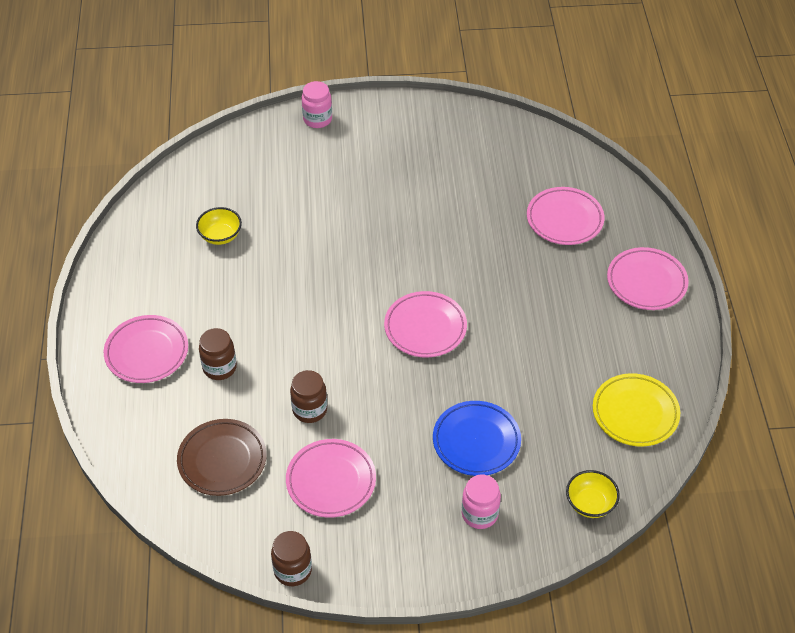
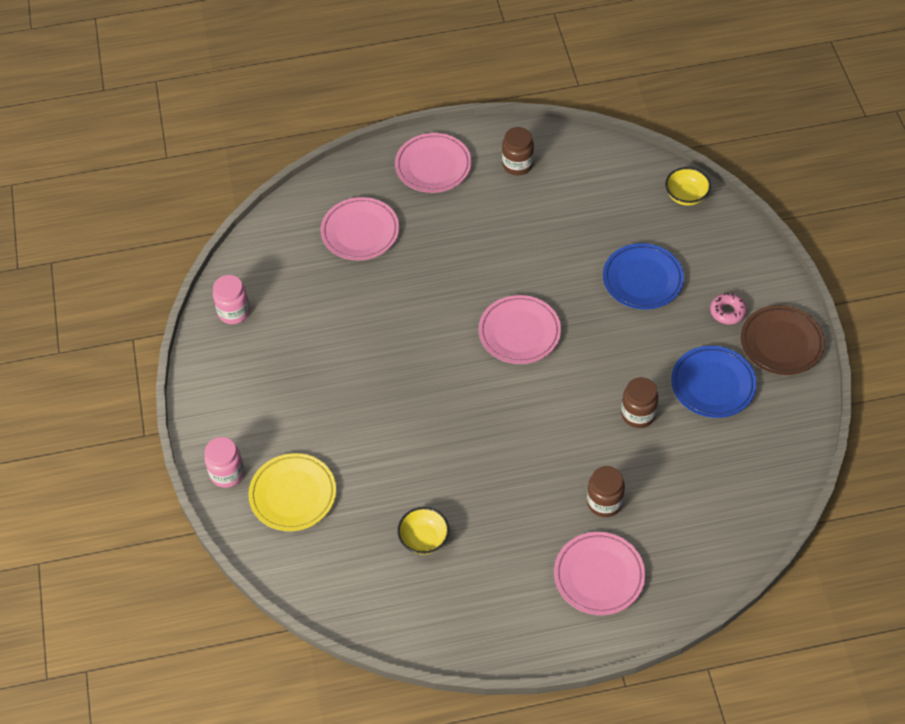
camera: 95 degrees left, 5 degrees up
brown plate [177,419,267,496] -> brown plate moved to [741,305,825,375]
brown jar [271,531,312,586] -> brown jar moved to [502,127,534,175]
pink plate [286,439,376,518] -> blue plate [671,346,757,418]
pink jar [462,475,501,529] -> pink jar moved to [213,275,250,324]
yellow plate [593,373,680,447] -> yellow plate moved to [249,453,336,531]
none -> pink donut [710,293,747,324]

